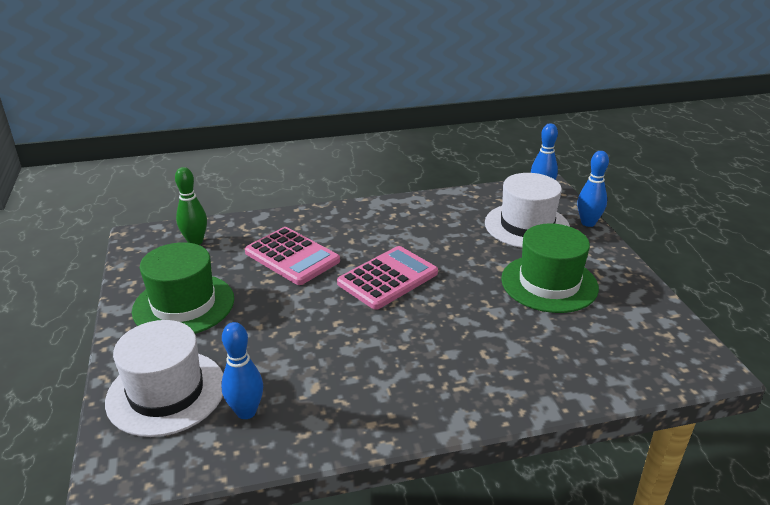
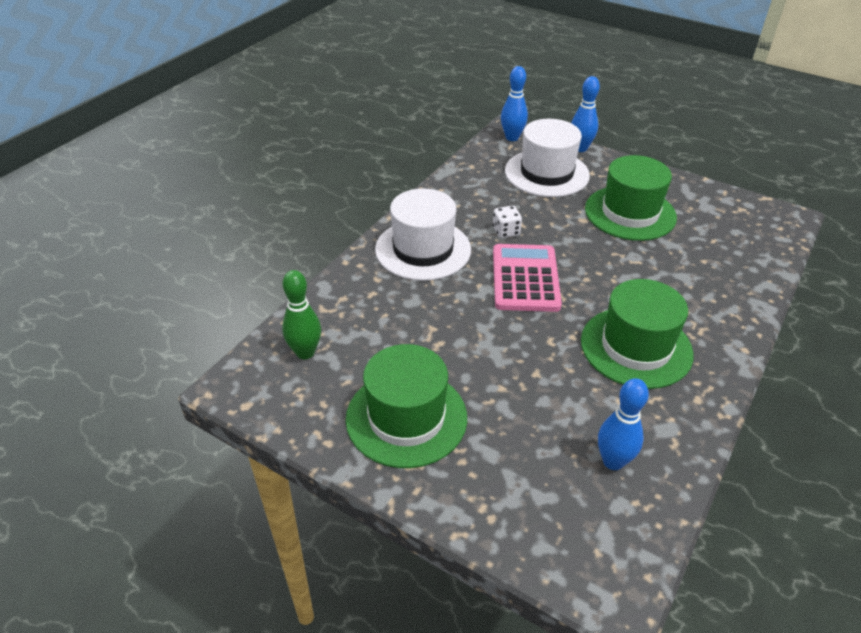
camera: 45 degrees left, 10 degrees up
white hat [105,320,223,437] -> white hat moved to [375,188,471,281]
pink calculator [245,227,340,285] -> none
none -> white dice [493,206,522,238]
none -> green hat [581,279,694,389]

